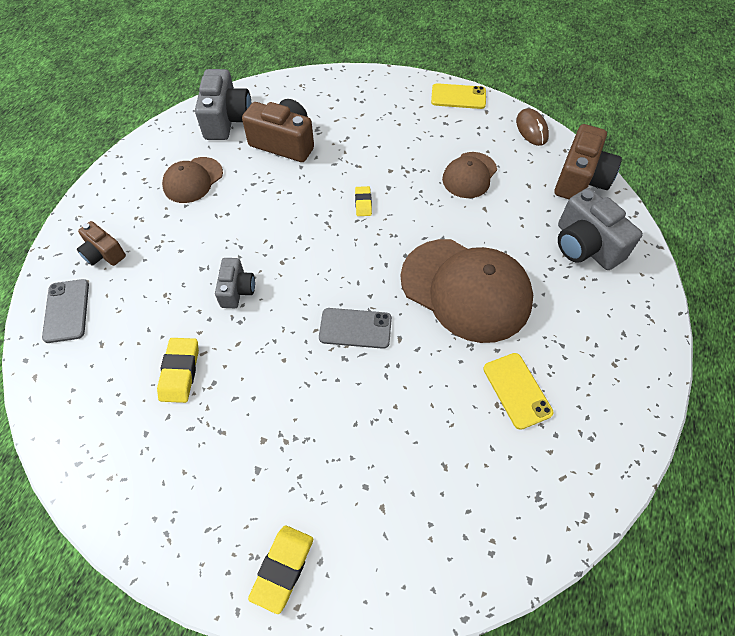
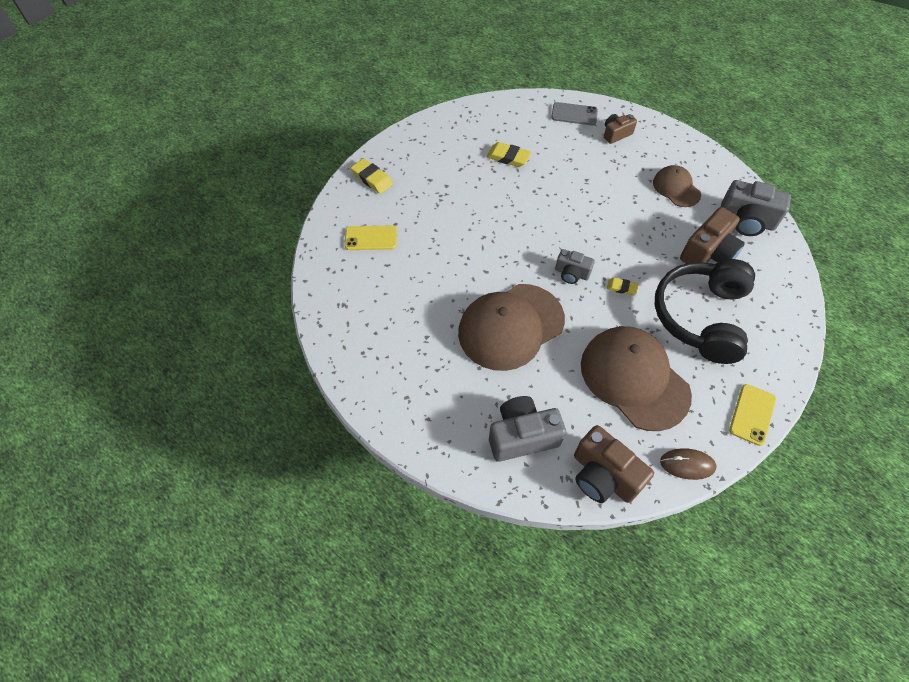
camera: 110 degrees right, 0 degrees up
grey camera [215,258,255,308] -> grey camera moved to [555,249,595,284]
grey phone [319,308,392,349] -> none
brown cap [442,152,497,198] -> brown cap [581,326,692,431], size x1.88
yellow phone [483,353,553,430] -> yellow phone moved to [345,225,397,250]
none -> black headphones [655,259,755,364]

